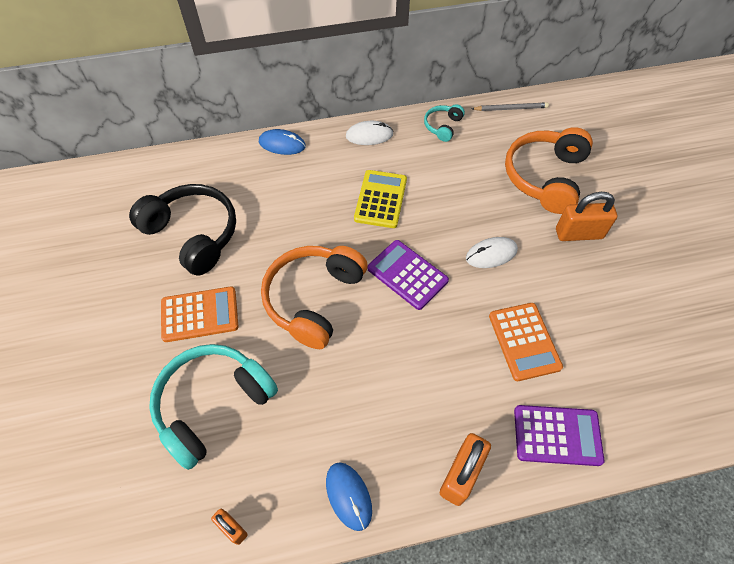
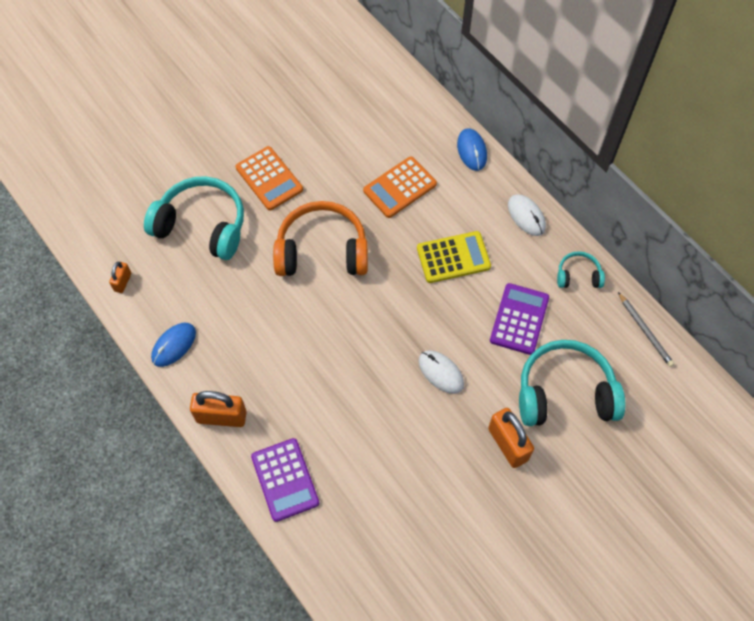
camera: 65 degrees right, 5 degrees up
black headphones [129,184,236,275] -> none
purple calculator [367,240,449,310] -> purple calculator moved to [490,283,549,355]
orange calculator [489,303,563,381] -> orange calculator moved to [363,156,437,218]
orange headphones [505,127,593,214] -> turquoise headphones [519,340,625,426]

